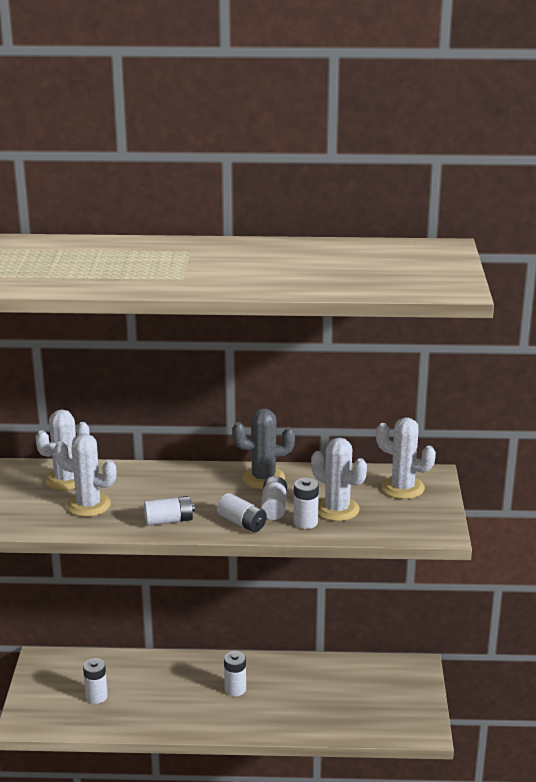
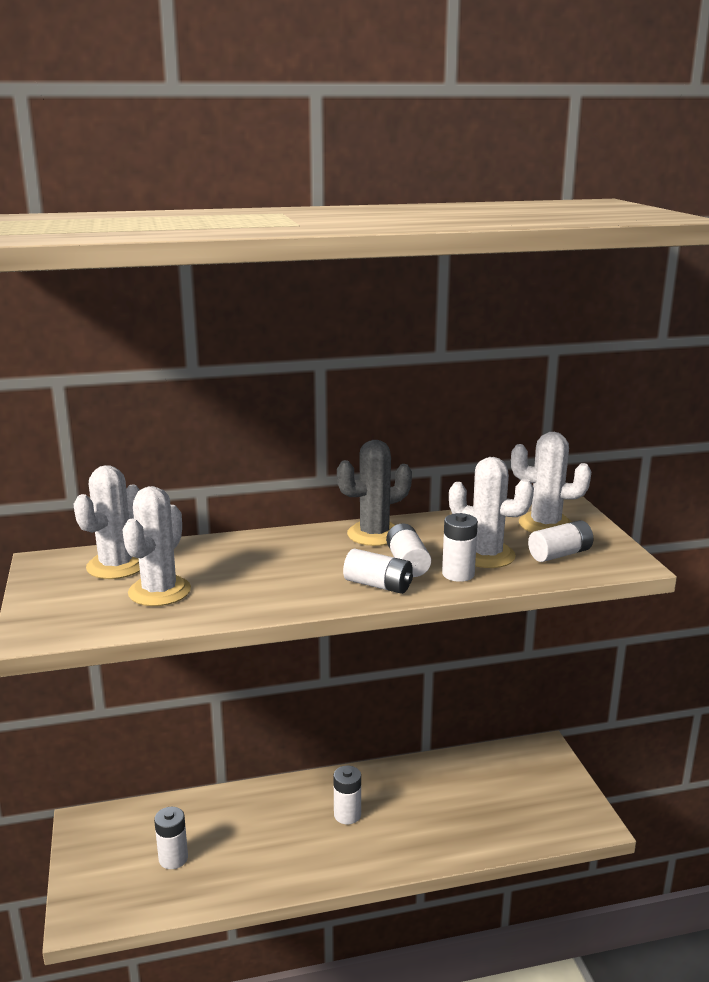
camera: 15 degrees left, 5 degrees down
white cactus [54,434,117,517] -> white cactus turned 75 degrees counterclockwise [123,486,191,606]
white battery [144,496,195,526] -> white battery moved to [528,520,593,562]

